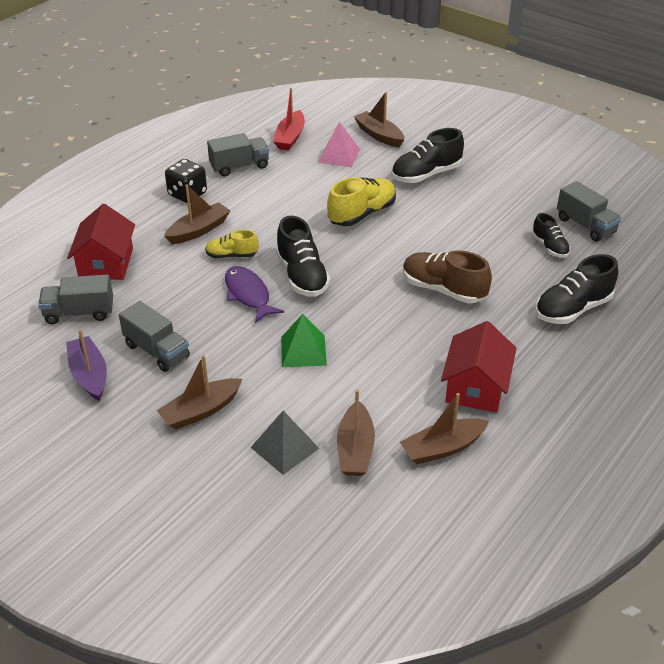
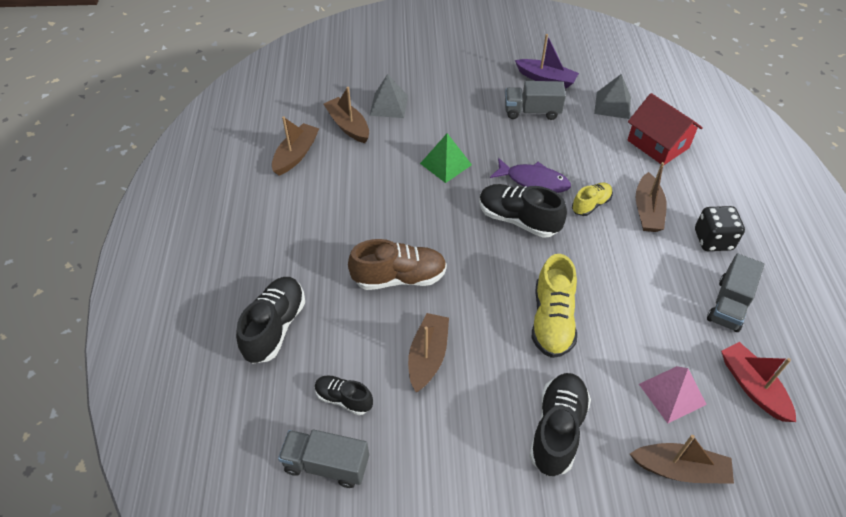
camera: 140 degrees right, 10 degrees up
grey truck [38,274,113,324] -> grey pyramid [594,74,631,119]
brown boat [156,355,243,430] -> brown boat moved to [408,313,449,392]
red house [441,321,517,413] -> none

